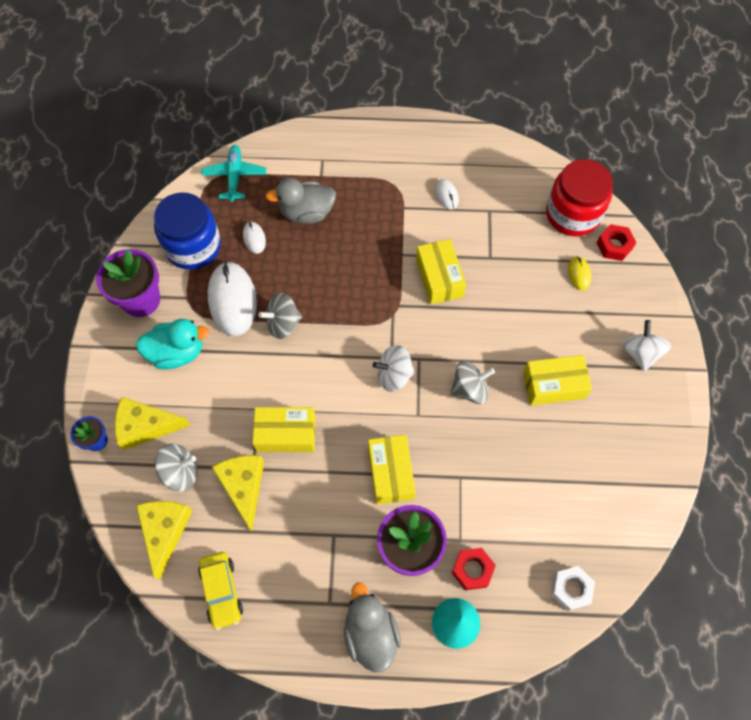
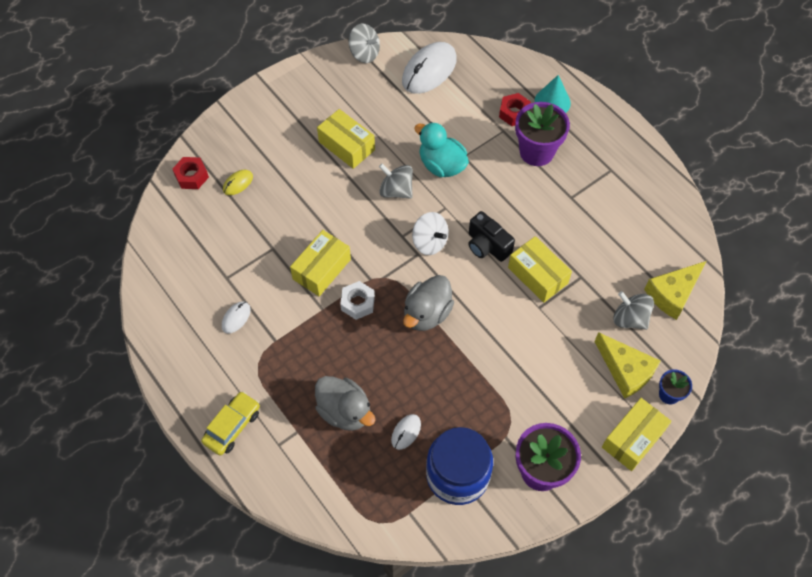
camera: 130 degrees left, 5 degrees down
turquoise duck [136,319,210,369] -> turquoise duck moved to [414,122,469,177]
yellow car [198,552,243,630] -> yellow car moved to [201,391,260,456]
turquoise plane [201,145,266,202] -> none
white mouse [207,261,257,336] -> white mouse moved to [402,42,457,94]
yellow cheese [212,455,264,531] -> none
grey spinning top [258,293,302,339] -> grey spinning top moved to [349,23,380,63]
grey duck [344,583,401,672] -> grey duck moved to [403,275,454,331]
yellow box [368,435,416,505] -> yellow box moved to [602,398,672,471]
red jar [546,159,613,236] -> none
white nut [551,566,595,611] -> white nut moved to [340,281,375,320]
white spinning top [622,320,671,371] -> none
none -> black camera [468,211,515,262]

